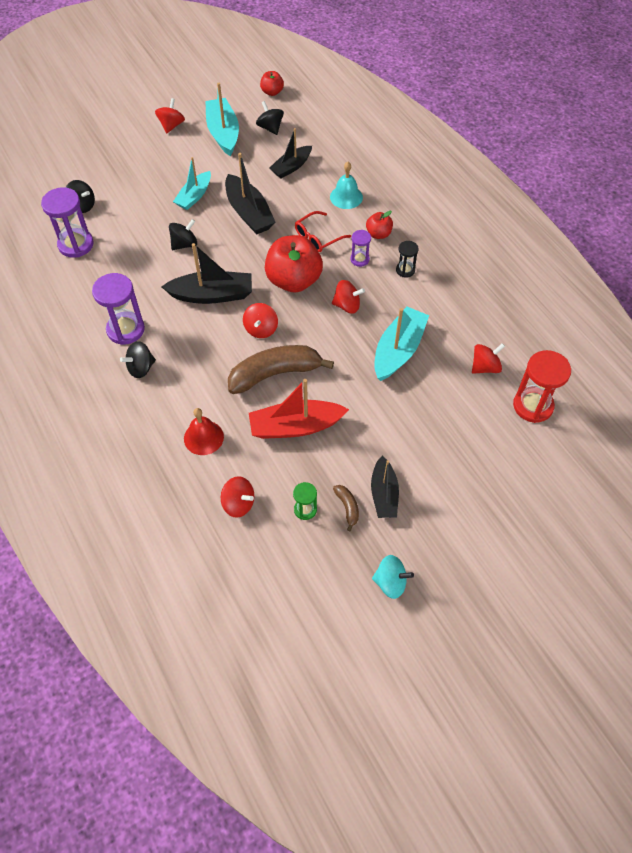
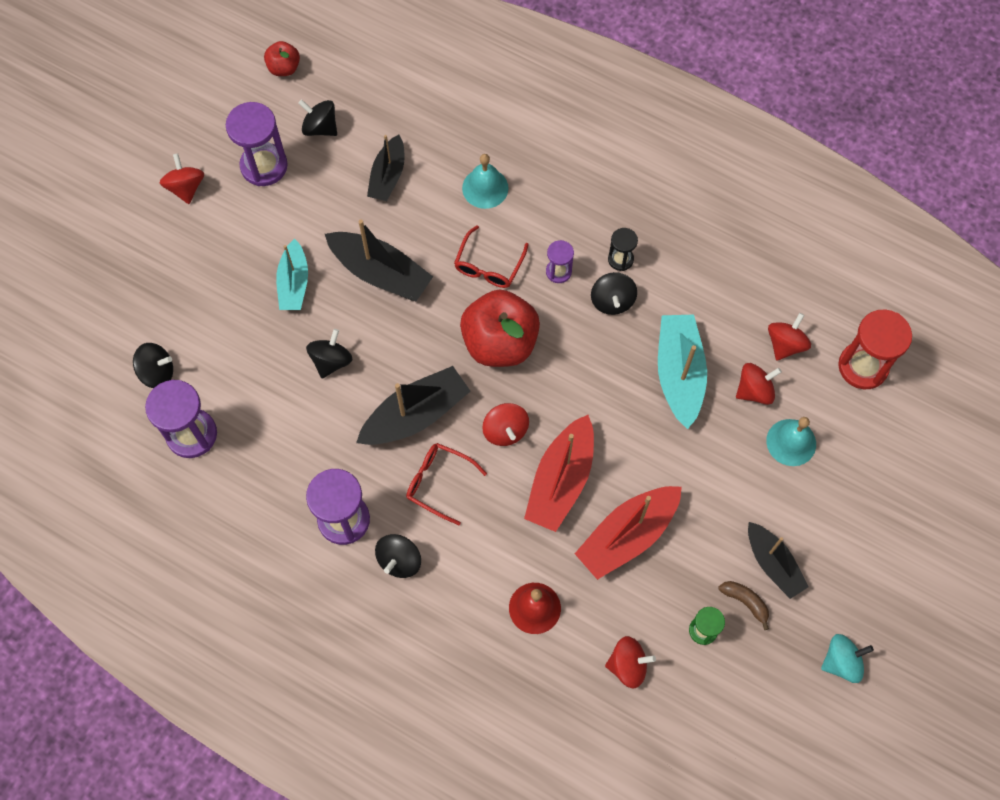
camera: 30 degrees left, 10 degrees up
turquoise boat [205,83,239,156] -> purple hourglass [226,102,288,186]
brown banana [228,345,334,394] -> red boat [524,415,594,532]
red spinning top [332,280,365,314] -> red spinning top moved to [736,363,782,405]
red apple [366,211,393,239] -> none
none -> red glasses [406,443,487,525]
none -> black spinning top [591,272,637,315]
none -> turquoise bell [766,417,816,466]

